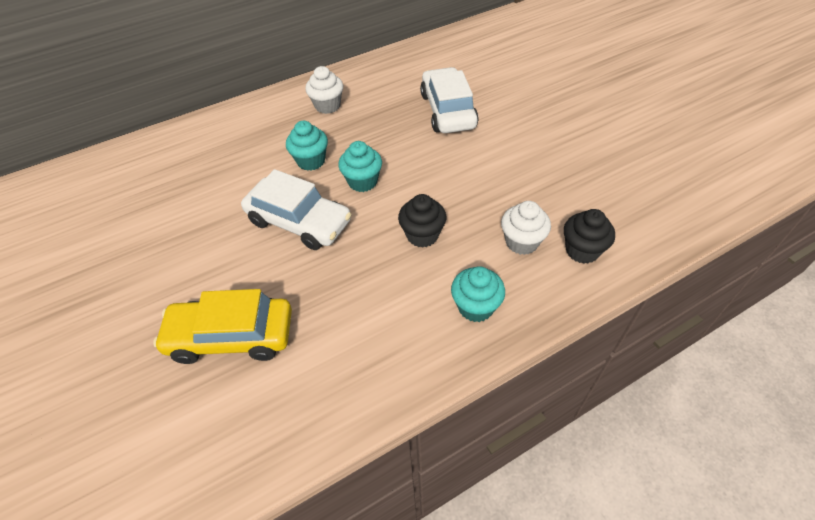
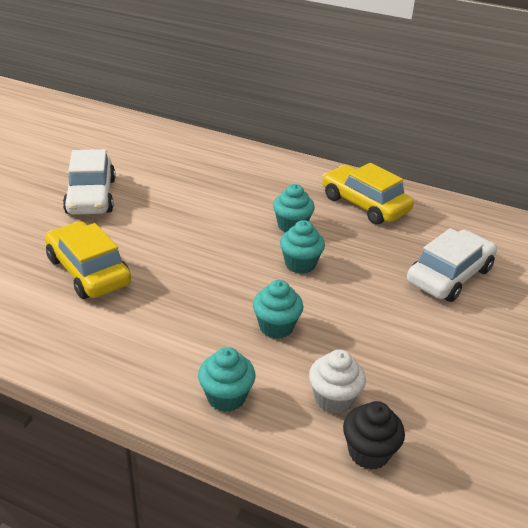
camera: 50 degrees right, 15 degrees down
white car [241,169,352,250] -> white car moved to [63,149,116,215]
white cupcake [305,66,343,114] -> yellow car [322,163,414,225]
black cupcake [398,194,446,248] -> turquoise cupcake [253,280,303,339]

